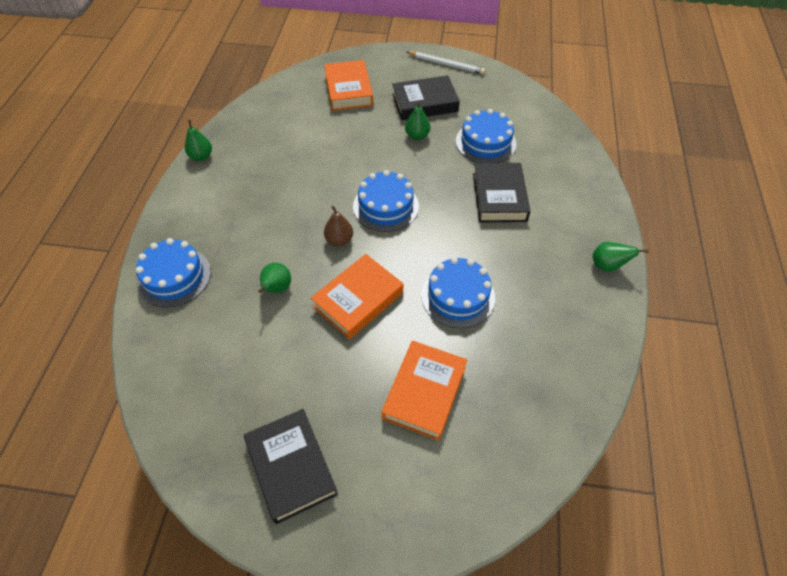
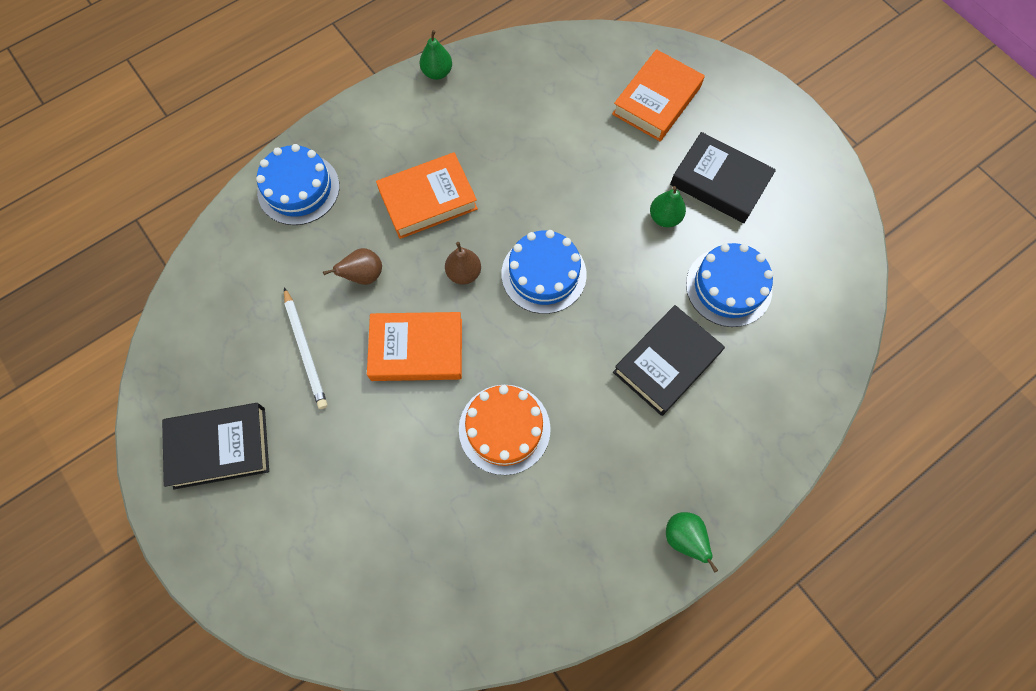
camera: 45 degrees right, 15 degrees up
black book [244,409,338,524] -> black book turned 60 degrees clockwise [162,403,269,489]
green pear [258,263,291,293] -> brown pear [323,248,382,285]
orange book [382,341,467,441] -> orange book moved to [376,152,478,239]
white pencil [407,51,485,74] -> white pencil moved to [284,287,327,409]
blue cake [421,257,495,328] -> orange cake [459,385,551,475]

